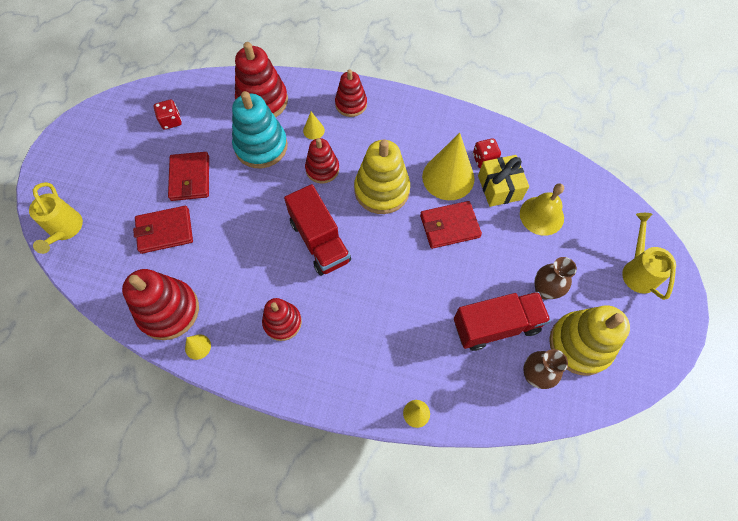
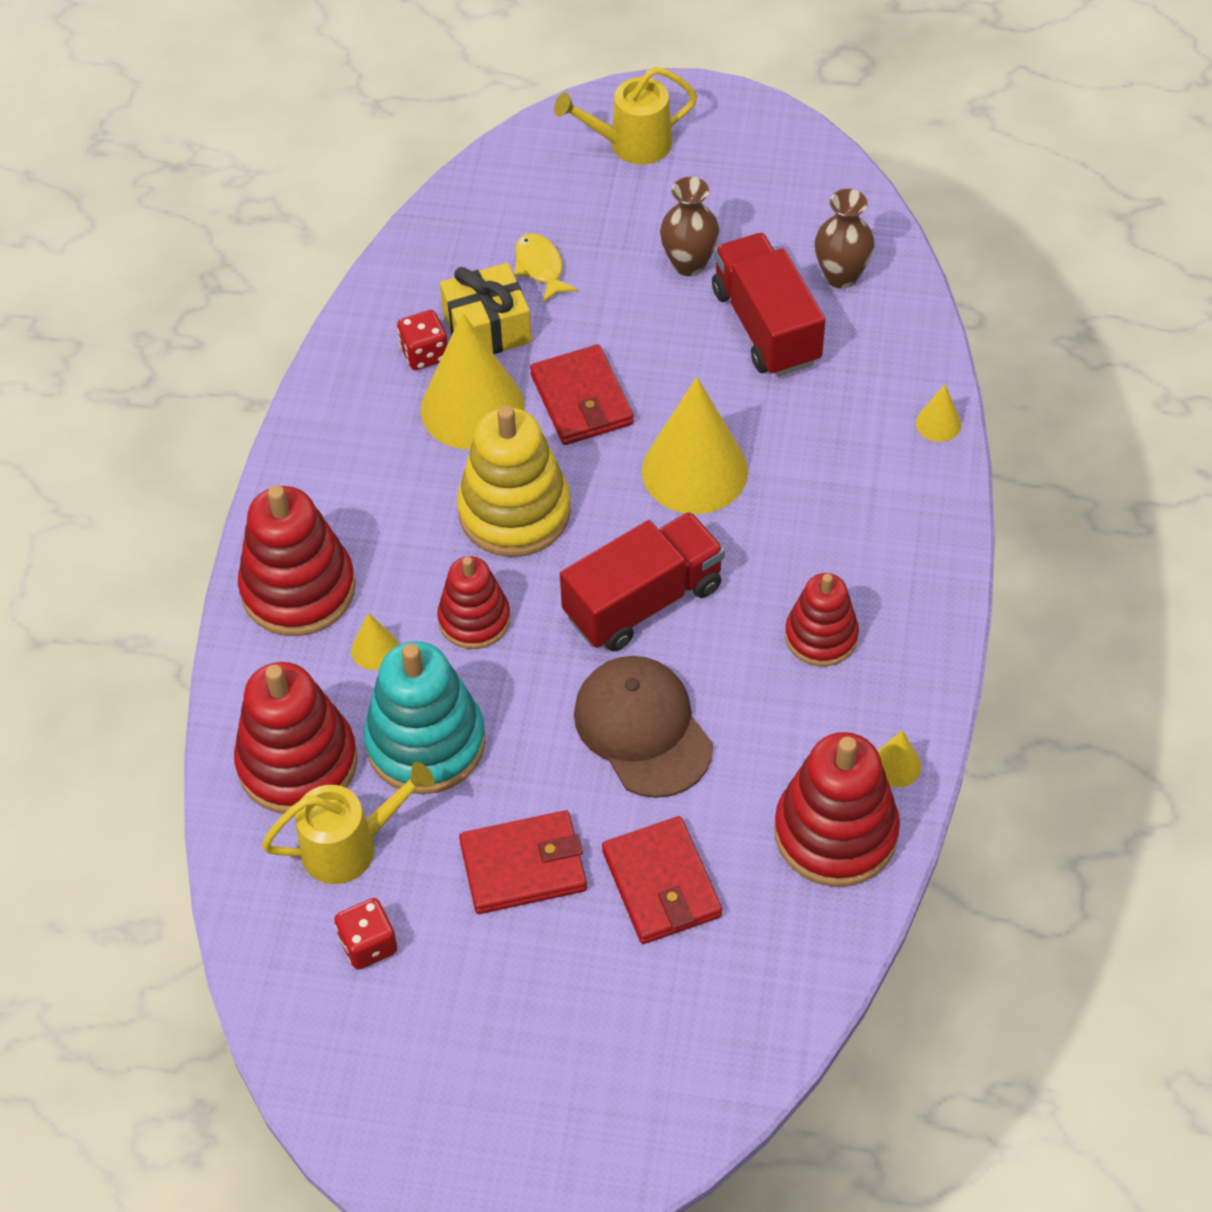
camera: 95 degrees left, 10 degrees down
yellow watering can [29,182,83,254] -> yellow watering can moved to [262,762,435,884]
red stacking toy [335,70,367,117] -> red stacking toy [238,485,356,636], size x1.60
yellow bell [520,183,564,236] -> yellow fish [514,233,578,303]
yellow stacking toy [549,306,630,376] -> none
none -> brown cap [574,656,713,798]
none -> yellow cone [642,377,748,514]

